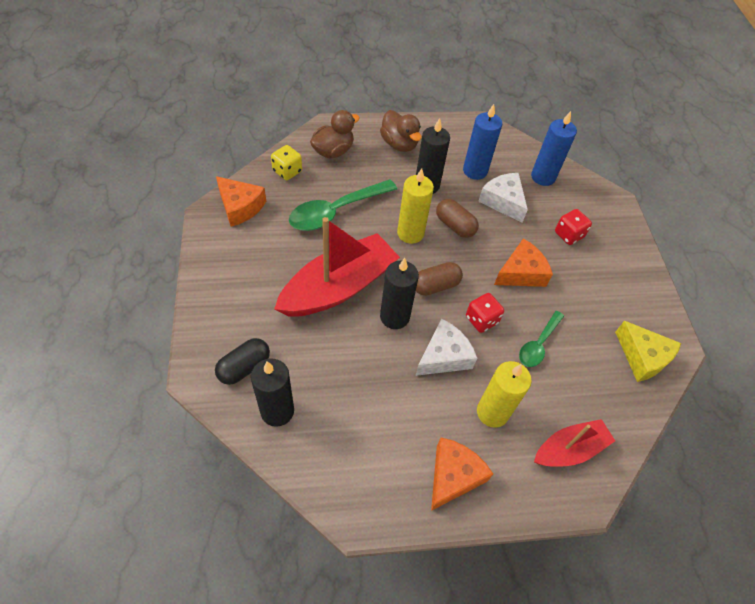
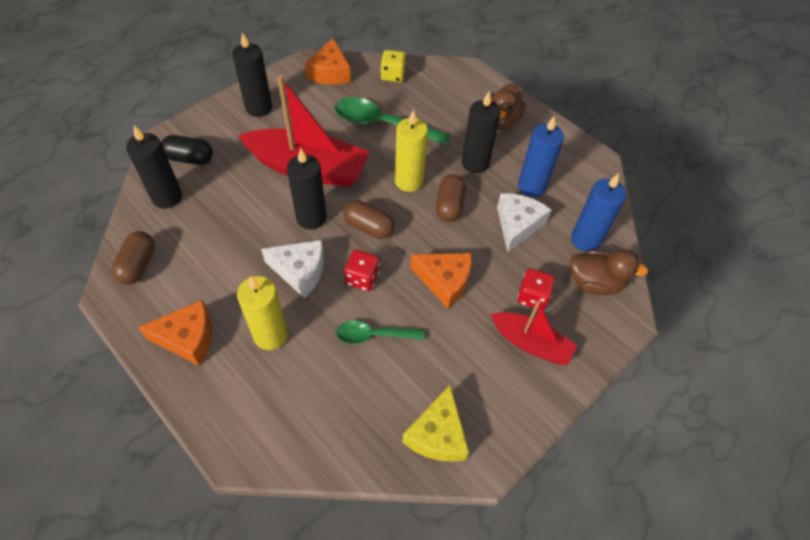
camera: 55 degrees right, 0 degrees up
brown duck [310,110,360,159] -> brown duck moved to [570,249,649,295]
red boat [534,419,615,467] -> red boat moved to [491,301,577,365]
none -> brown capsule [111,231,155,285]
none -> black candle [232,32,272,117]

